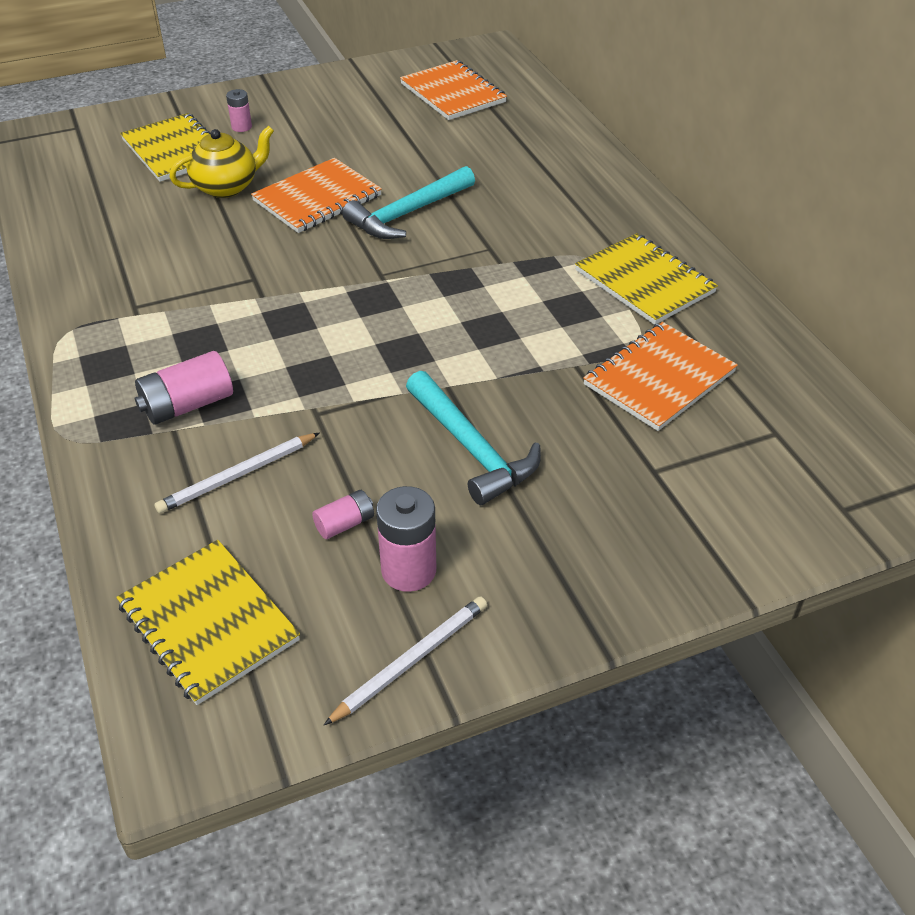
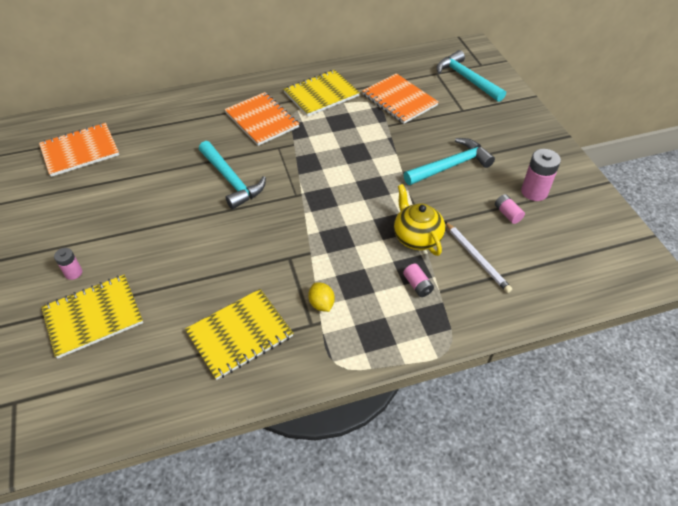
camera: 85 degrees left, 5 degrees up
yellow notebook [116,540,300,705] -> yellow notebook moved to [185,289,293,380]
pink battery [135,351,233,425] -> pink battery [403,264,434,297], size x0.58
yellow teapot [169,126,274,198] -> yellow teapot moved to [394,184,445,256]
orange notebook [251,158,382,233] -> orange notebook moved to [224,92,300,146]
white pencil [324,597,487,725] -> none
none -> yellow lemon [308,282,335,312]
none -> turquoise hammer [437,50,506,102]

